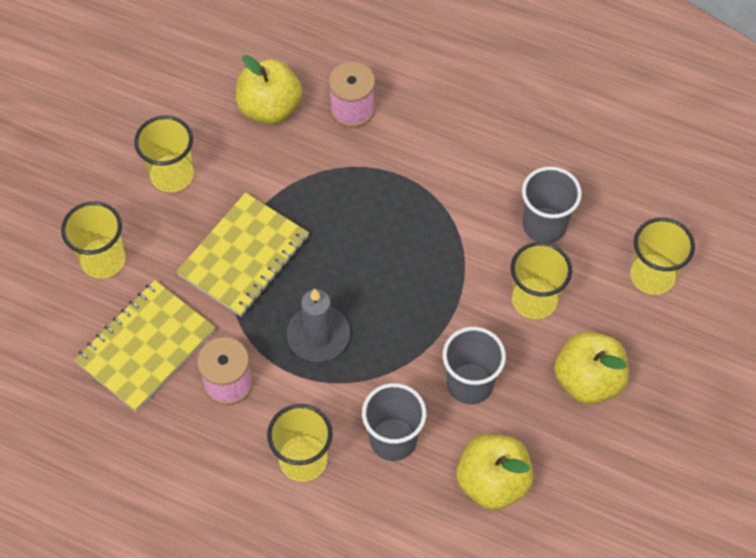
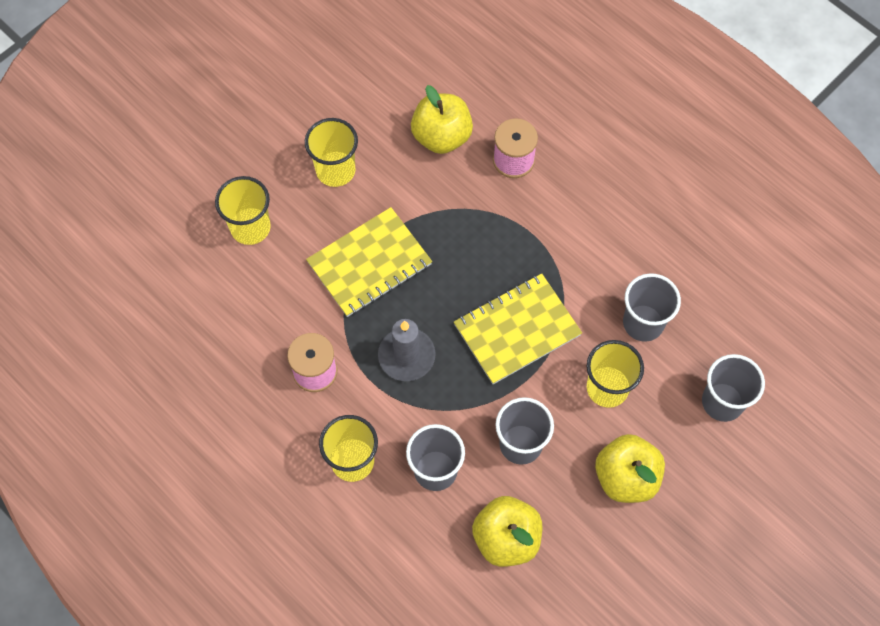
camera: 20 degrees right, 5 degrees up
yellow notebook [74,280,215,412] -> yellow notebook moved to [454,273,582,384]
yellow cup [630,217,695,295] -> grey cup [702,354,765,422]

